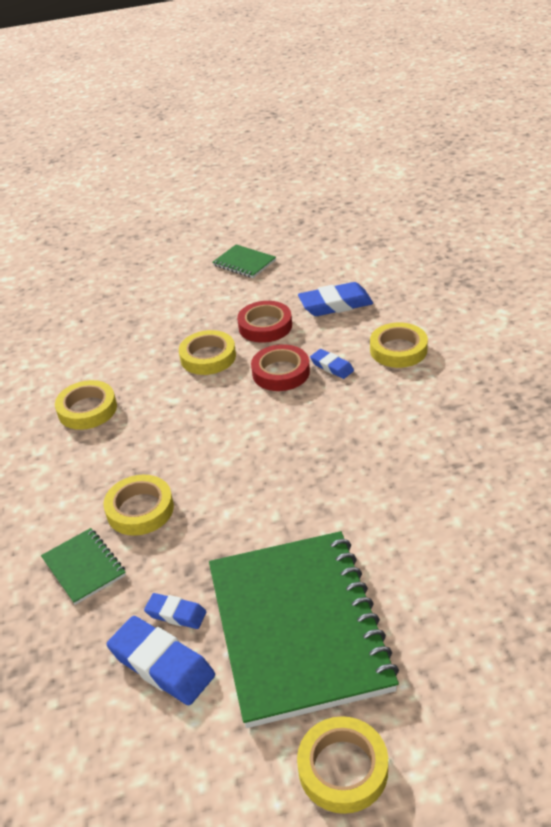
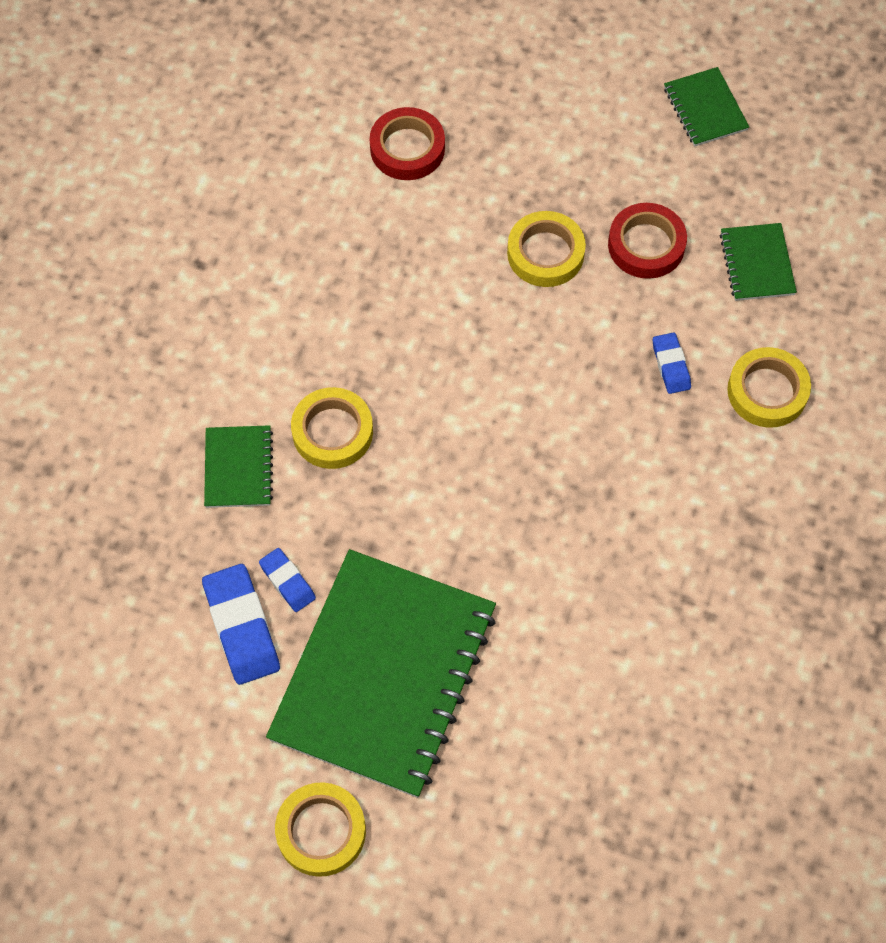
camera: 30 degrees right, 25 degrees up
yellow tape [55,380,117,430] -> none
red tape [251,344,310,391] -> red tape moved to [370,107,445,180]
blue eraser [298,282,373,316] -> green notebook [720,223,797,301]

